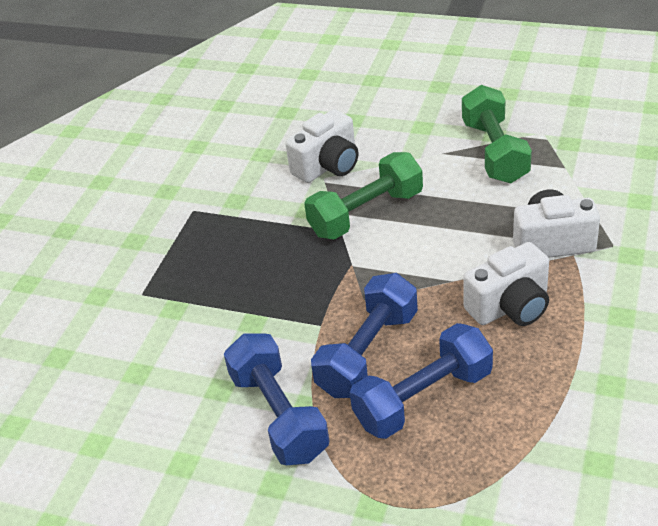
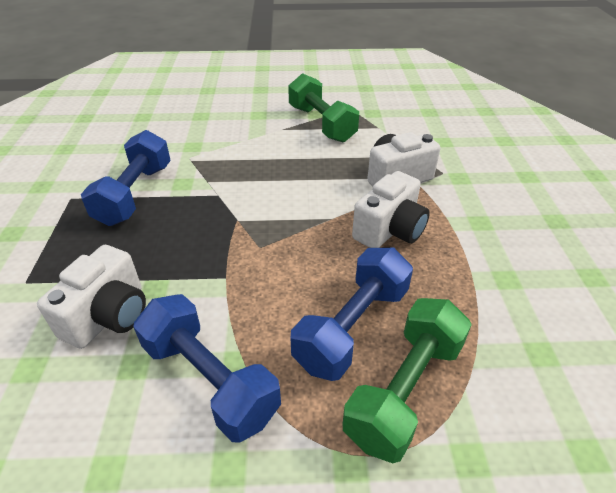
camera: 25 degrees left, 0 degrees up
white camera [285,109,358,183] -> white camera moved to [37,245,146,349]
green dumbbell [304,152,423,240] -> green dumbbell moved to [343,298,472,463]
blue dumbbell [311,273,418,398] -> blue dumbbell moved to [81,130,171,226]

